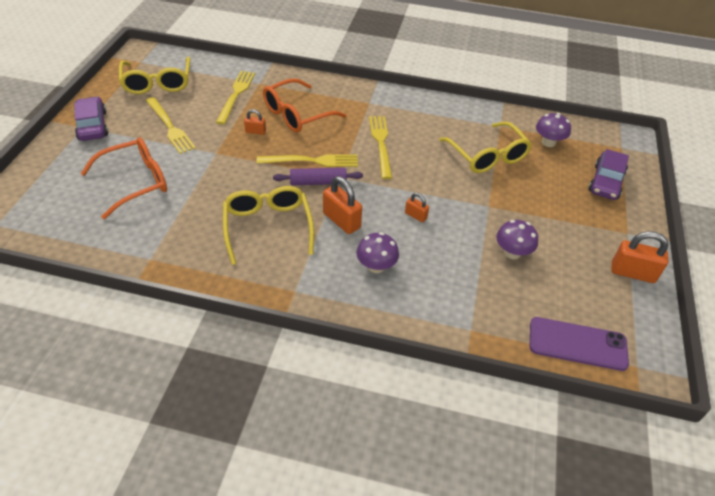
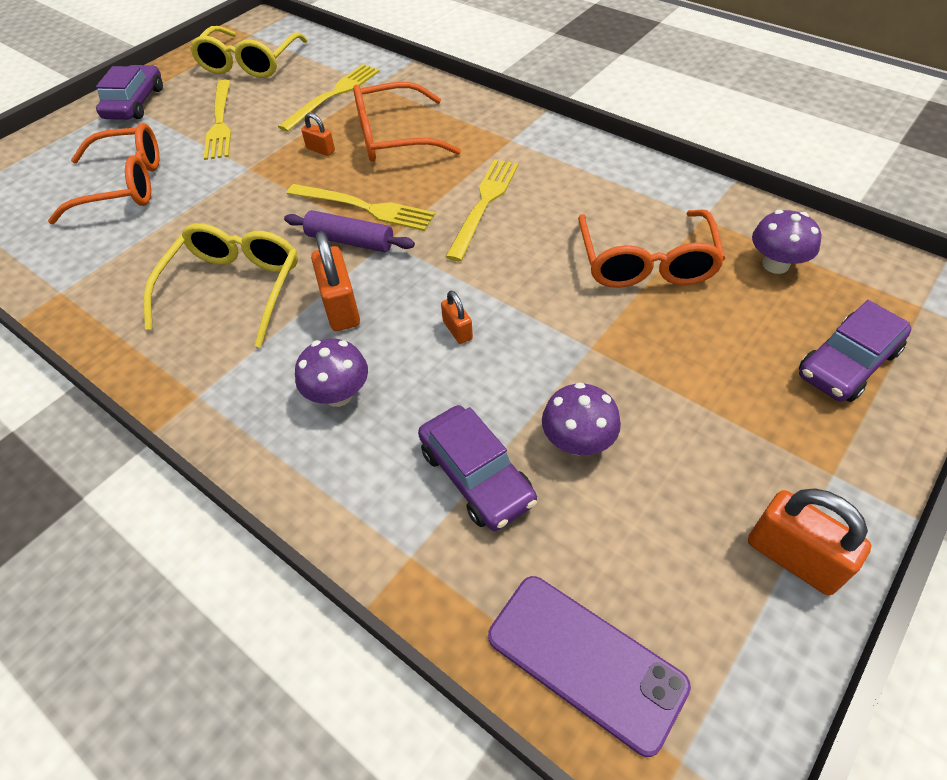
camera: 30 degrees right, 5 degrees up
yellow glasses [439,122,532,173] -> orange glasses [578,210,725,288]
none -> purple car [418,405,537,531]

